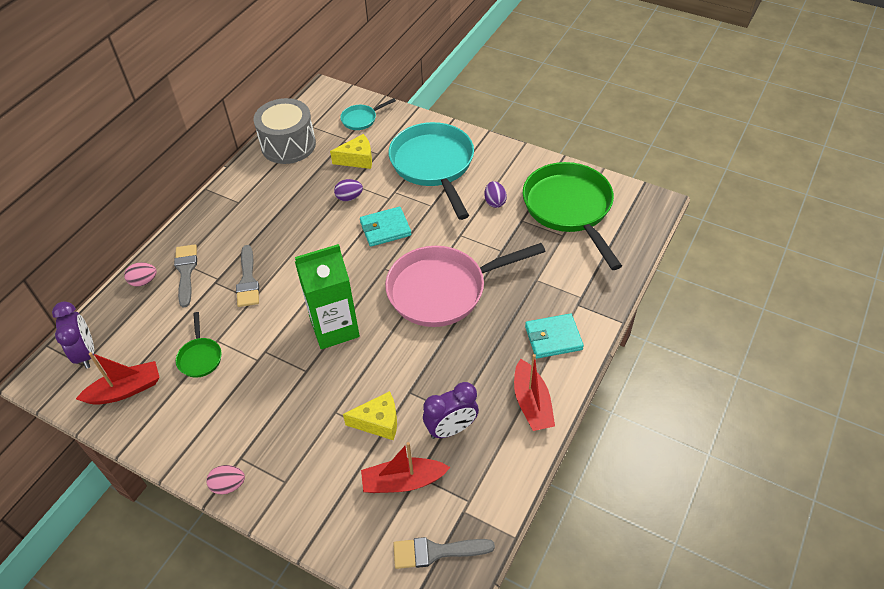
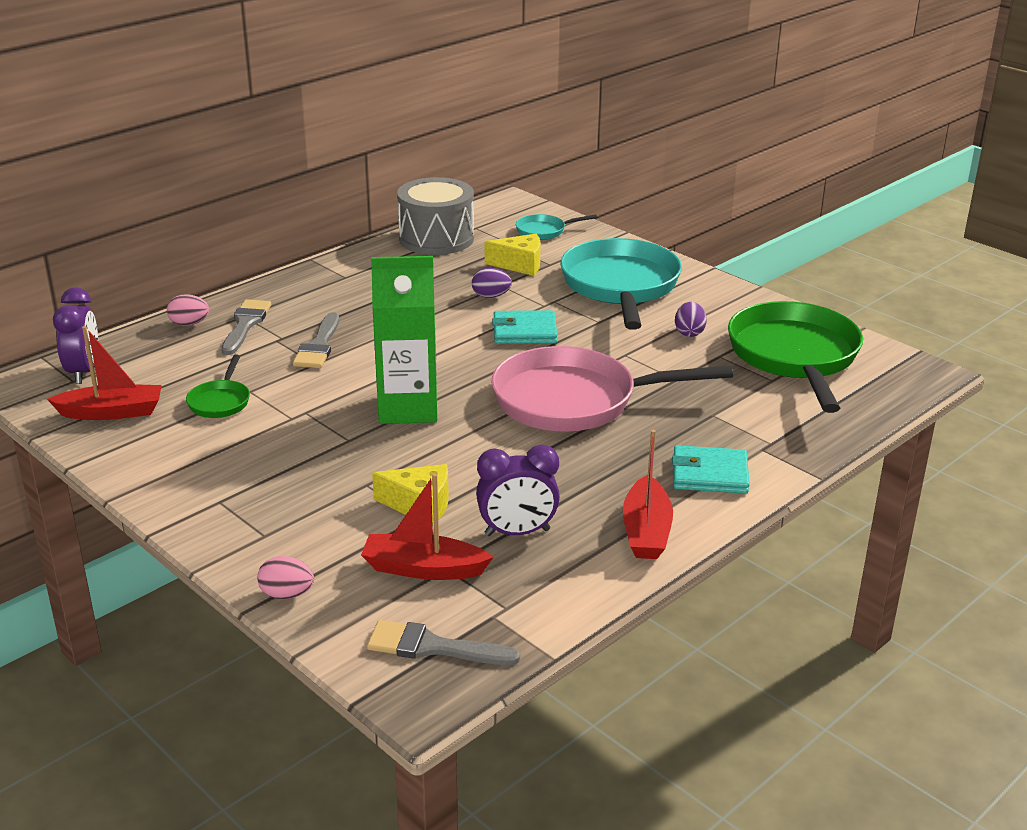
camera: 15 degrees right, 20 degrees down
pink egg [206,465,245,494] -> pink egg moved to [257,556,314,599]

